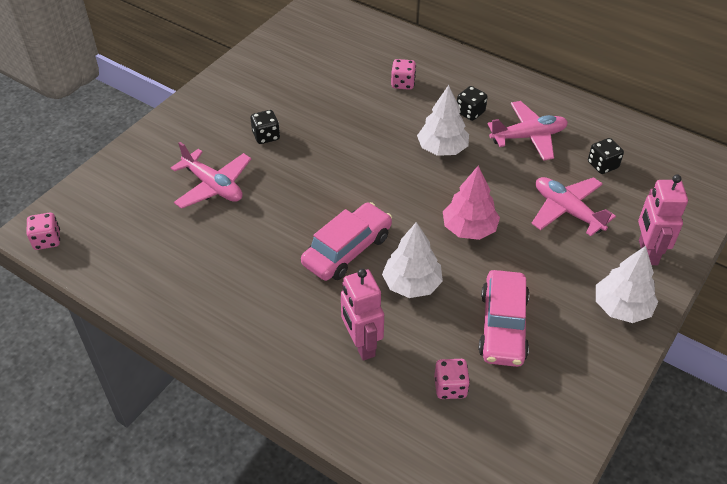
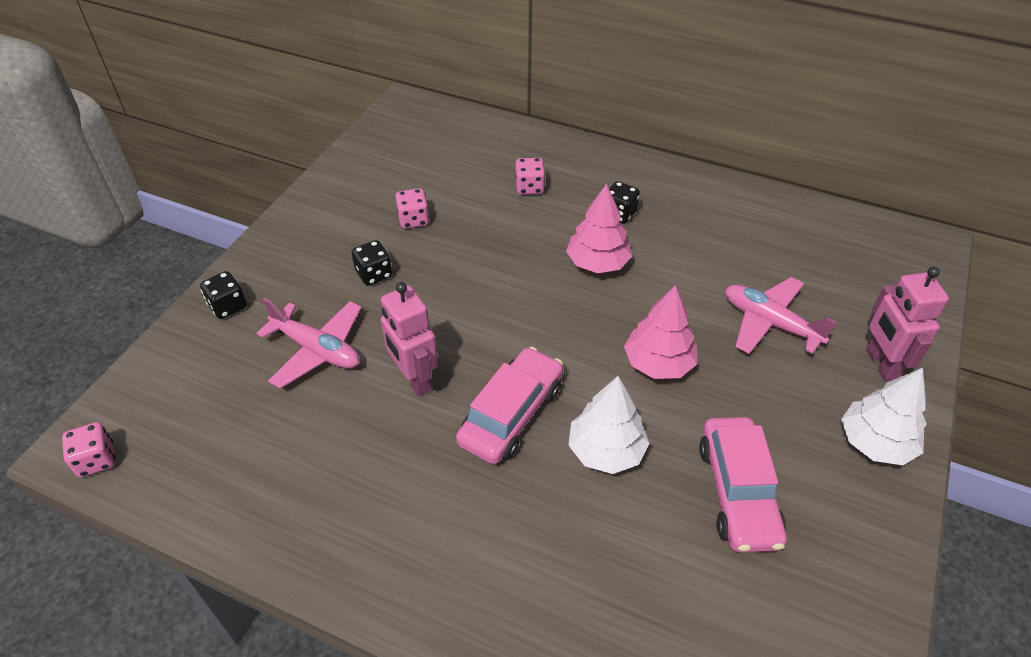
camera: 10 degrees left, 0 degrees up
pink robot [341,269,384,361] -> pink robot moved to [381,282,438,396]
white tree [417,85,469,156] -> pink tree [566,183,632,273]
pink dice [434,359,470,399] -> pink dice moved to [395,189,429,229]
pink plane [488,101,568,161] -> none
black dice [588,138,624,174] -> black dice moved to [200,271,247,319]

